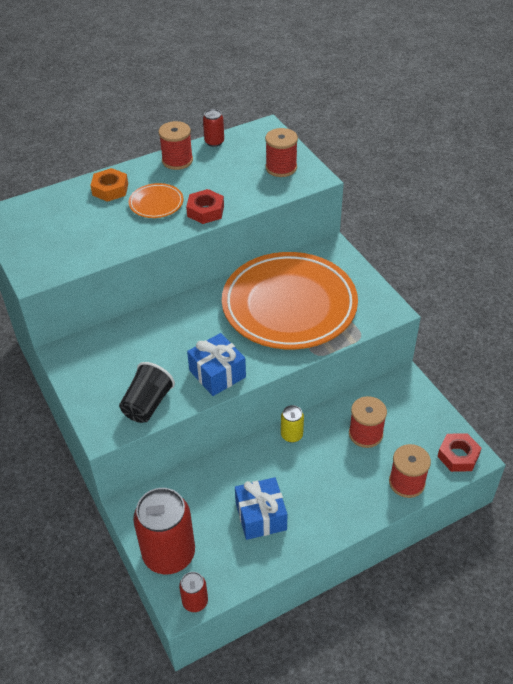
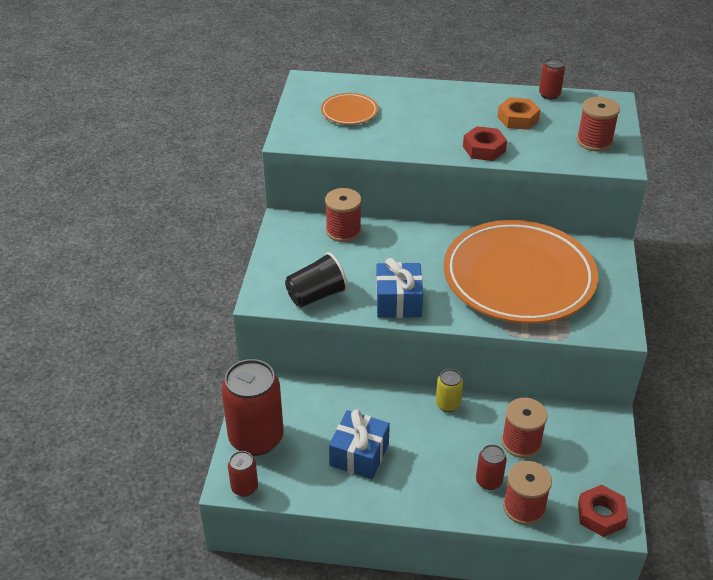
camera: 35 degrees right, 5 degrees down
orange nut [90,168,128,202] -> orange nut moved to [497,97,541,130]
orange plate [129,183,183,218] -> orange plate moved to [321,93,378,125]
red spool [158,121,193,170] -> red spool moved to [325,188,362,242]
none -> red can [476,444,506,490]

